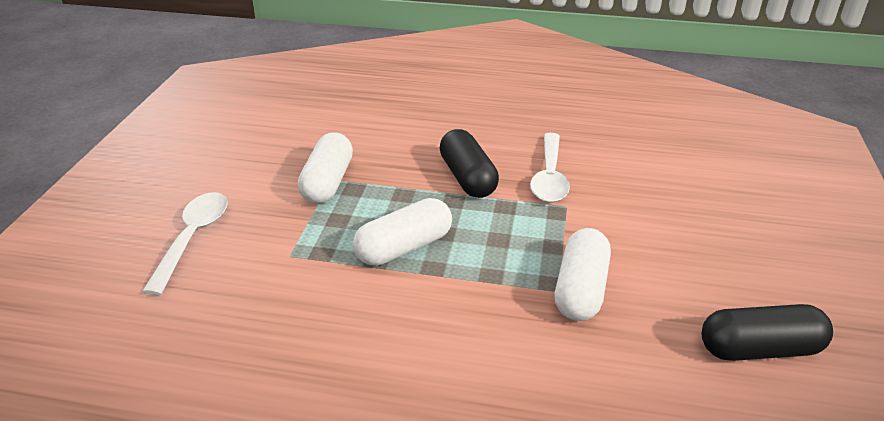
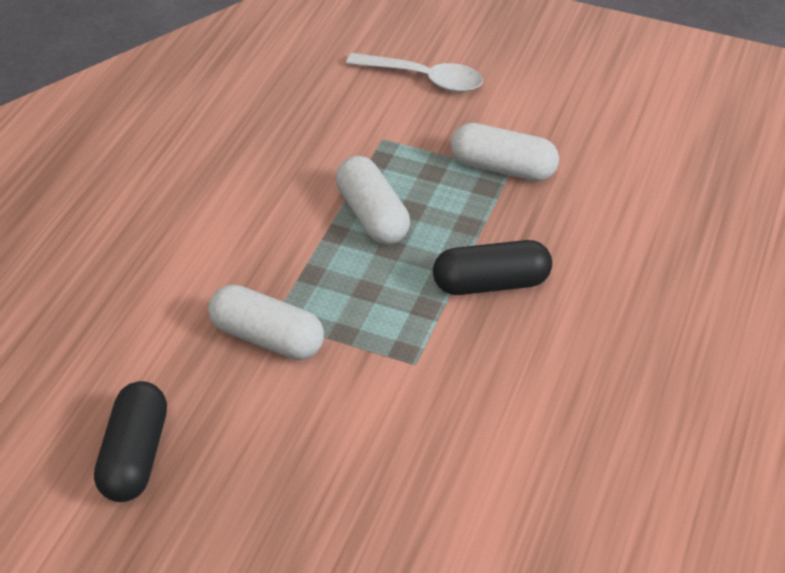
camera: 100 degrees right, 10 degrees up
white spoon [530,133,570,203] -> none

